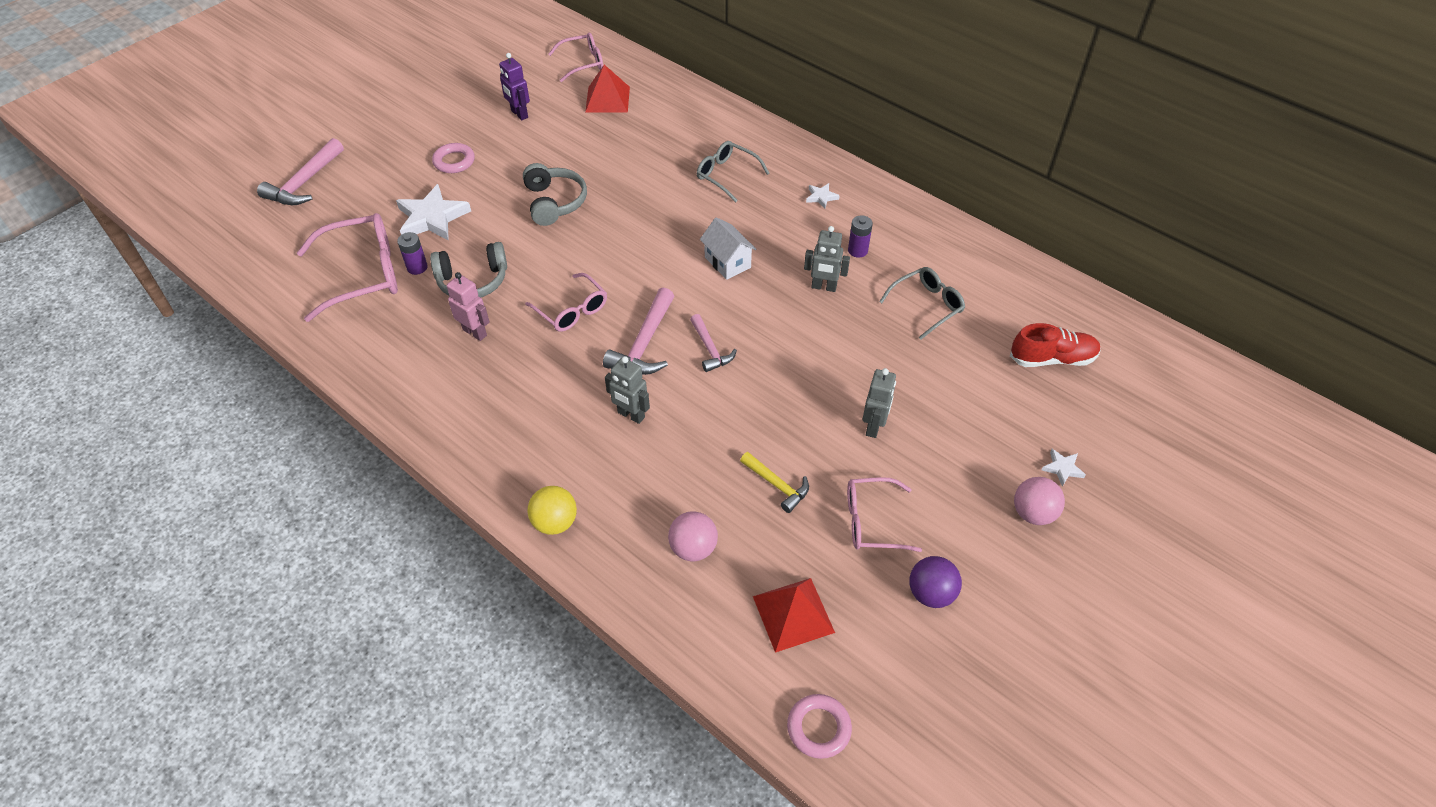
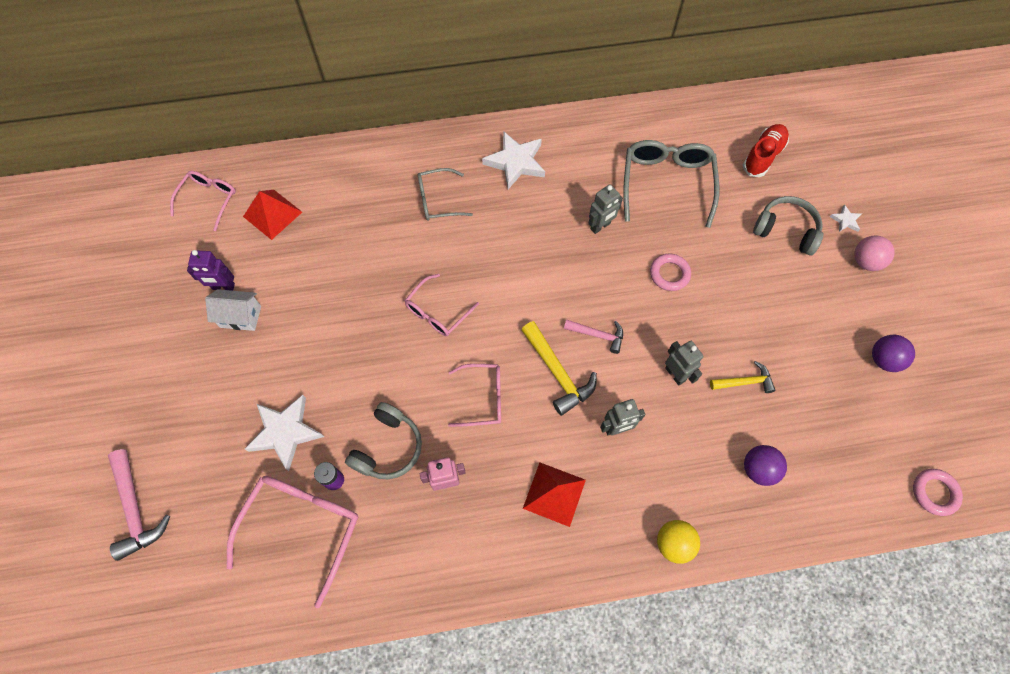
camera: 50 degrees left, 15 degrees up
pink ring [432,143,475,173] -> pink ring moved to [650,254,691,291]
grey headphones [523,163,587,226] -> grey headphones moved to [753,196,823,255]
pink hammer [603,288,674,375] -> yellow hammer [521,321,597,416]
pink ball [668,511,718,561] -> purple ball [744,445,787,486]
white house [700,217,756,280] -> white house moved to [205,289,261,331]
red pyramid [753,578,835,653] -> red pyramid moved to [523,463,586,527]
white star [806,183,840,209] -> white star [482,131,545,189], size x2.16
pink glasses [847,477,922,552] -> pink glasses moved to [405,274,479,336]
purple battery [848,215,873,258] -> none
grey robot [863,368,896,438] -> grey robot moved to [665,341,704,385]
grey glasses [879,267,965,340] -> grey glasses [623,140,719,228], size x1.65

